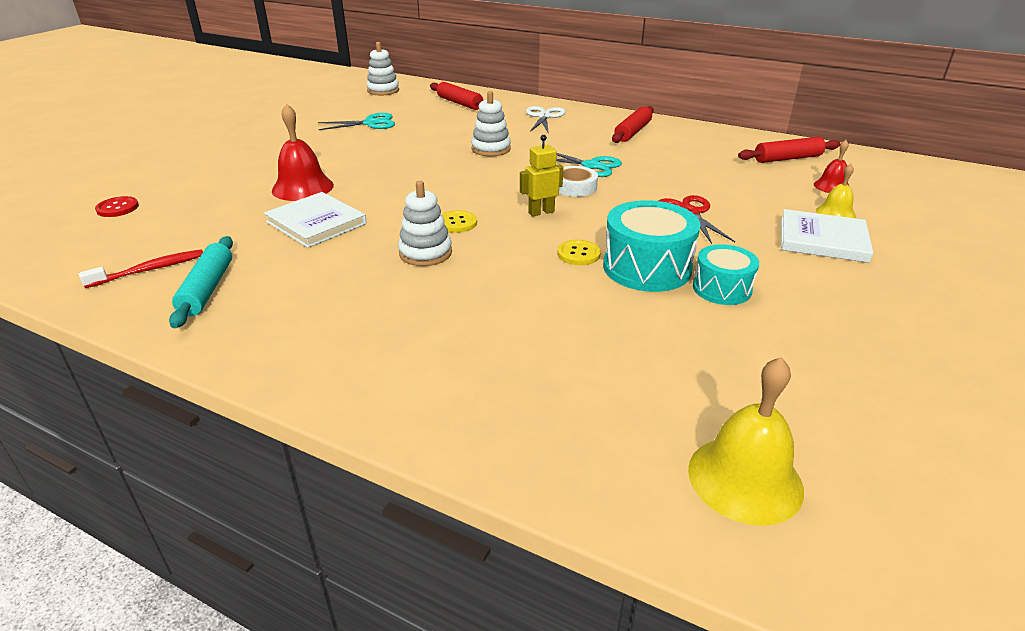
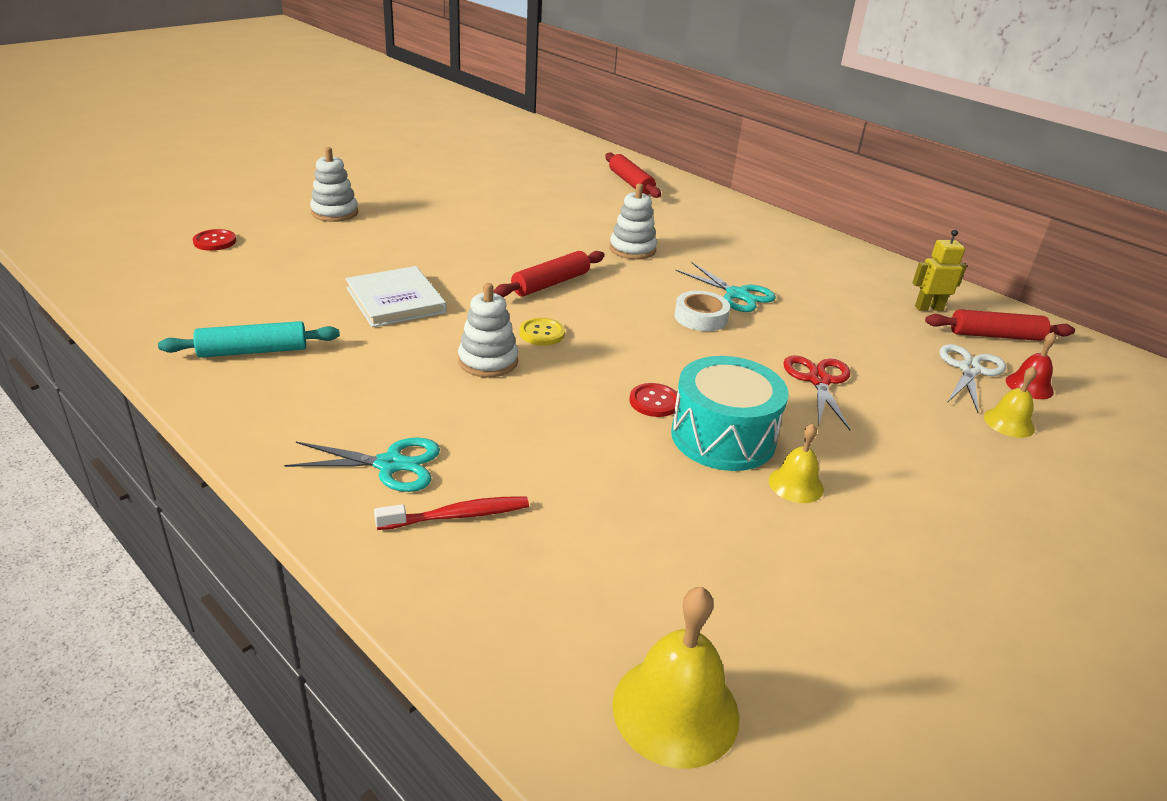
camera: 15 degrees right, 0 degrees up
red toothbrush [79,249,203,288] -> red toothbrush moved to [374,496,529,530]
turquoise rolling pin [169,236,233,328] -> turquoise rolling pin turned 60 degrees clockwise [158,321,340,358]
red bell [272,103,334,201] -> none
turquoise scissors [318,113,395,130] -> turquoise scissors moved to [284,437,440,492]
white stacking toy [367,42,399,95] -> white stacking toy moved to [310,147,358,222]
yellow robot [520,135,563,217] -> yellow robot moved to [913,230,967,311]
white scissors [526,106,566,134] -> white scissors moved to [939,344,1006,413]
yellow button [557,240,601,265] -> red button [629,383,680,417]
red rolling pin [612,106,654,143] -> red rolling pin moved to [493,251,605,297]
turquoise drum [693,244,759,305] -> yellow bell [769,423,824,503]
white book [781,209,873,263] -> none

